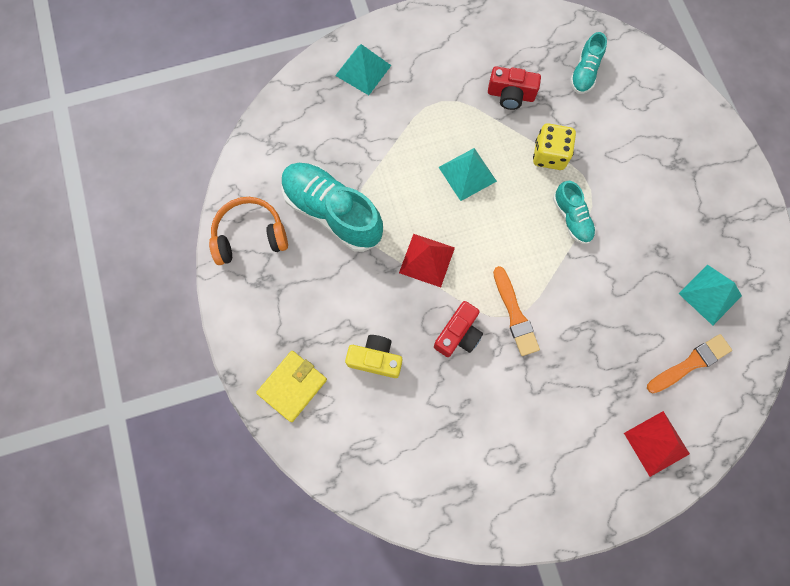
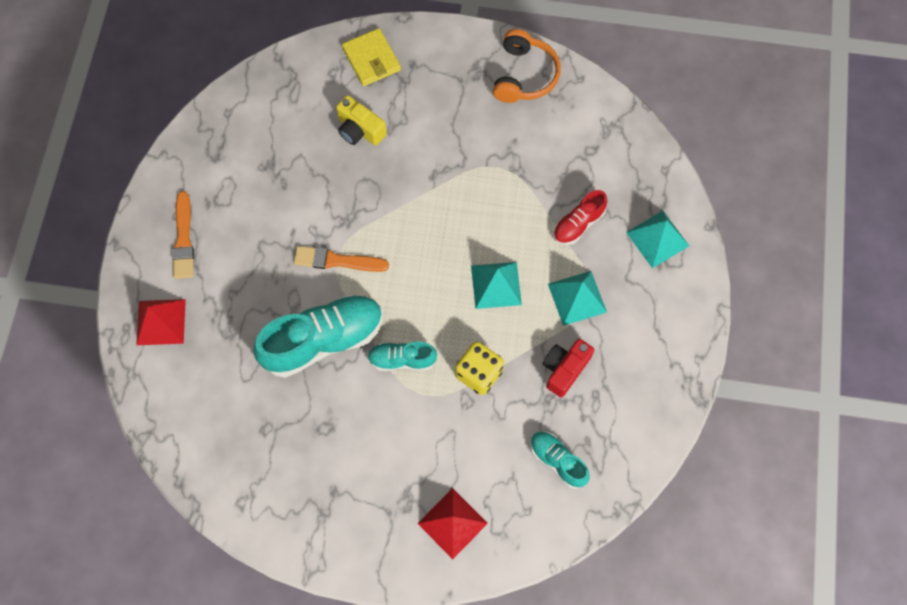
camera: 115 degrees right, 5 degrees down
turquoise shoe [281,163,383,252] -> turquoise shoe moved to [253,294,383,378]
yellow camera [345,335,402,378] -> yellow camera turned 90 degrees clockwise [336,95,387,146]
red pyramid [399,234,455,287] -> red pyramid moved to [417,488,488,559]
red camera [434,301,483,357] -> none
orange brush [647,334,732,393] -> orange brush moved to [172,191,194,279]
turquoise pyramid [678,265,742,326] -> turquoise pyramid moved to [548,271,607,326]
none -> red shoe [553,190,608,245]

